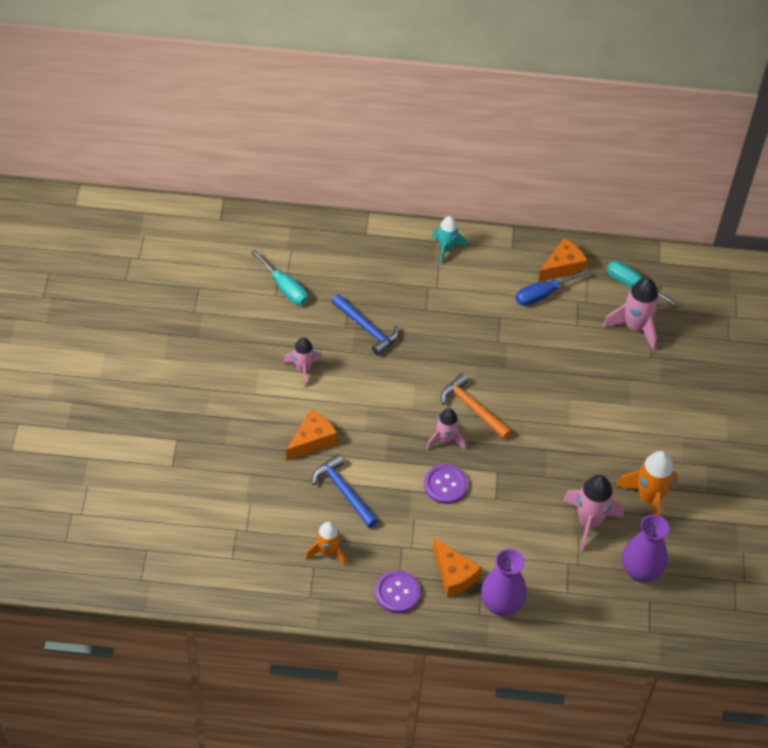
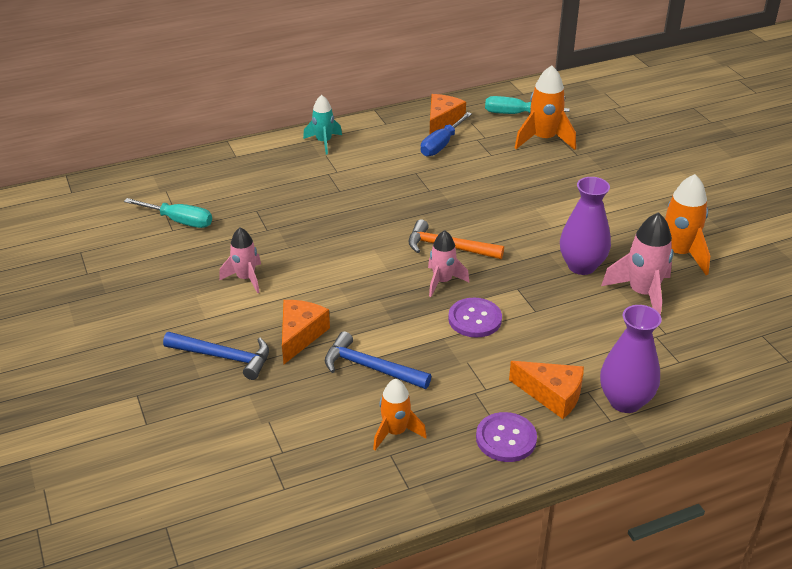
camera: 25 degrees left, 15 degrees down
blue hammer [331,294,399,356] -> blue hammer moved to [163,332,269,380]
pink rocket [603,277,659,351] -> orange rocket [515,65,576,150]
purple vase [622,515,669,582] -> purple vase moved to [560,177,611,275]

